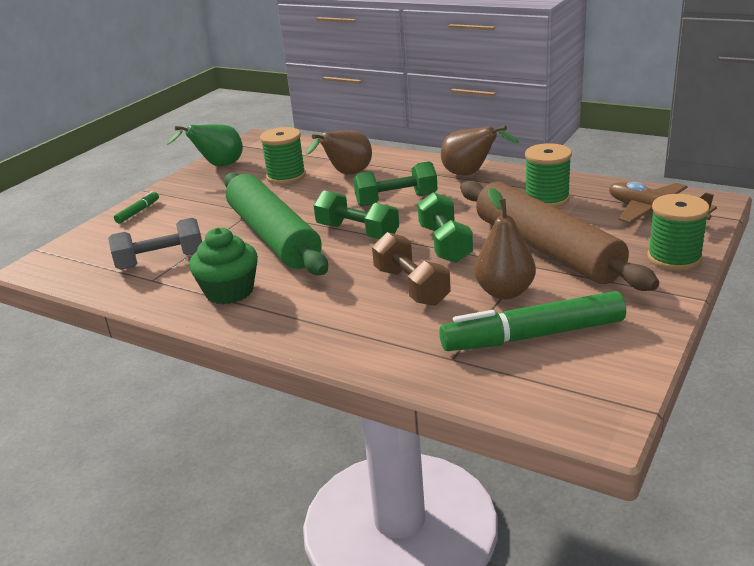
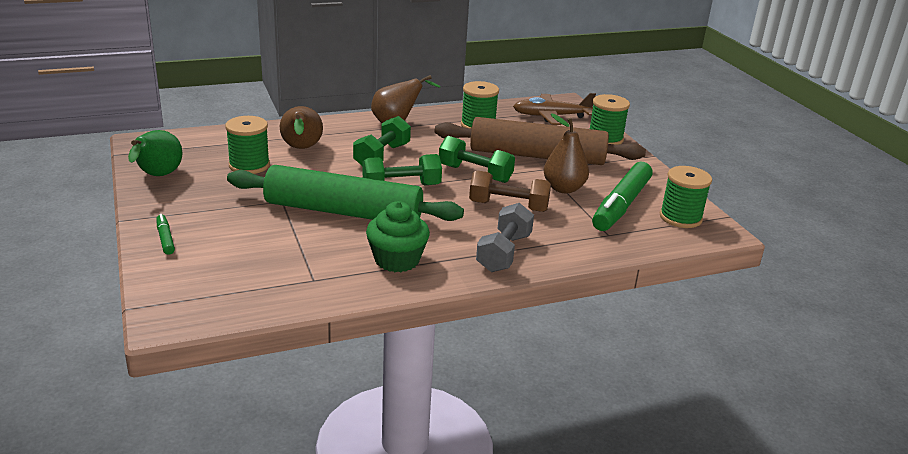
camera: 55 degrees left, 0 degrees up
grey dumbbell [108,218,202,270] -> grey dumbbell moved to [476,203,534,272]
none -> green spool [660,166,712,228]

